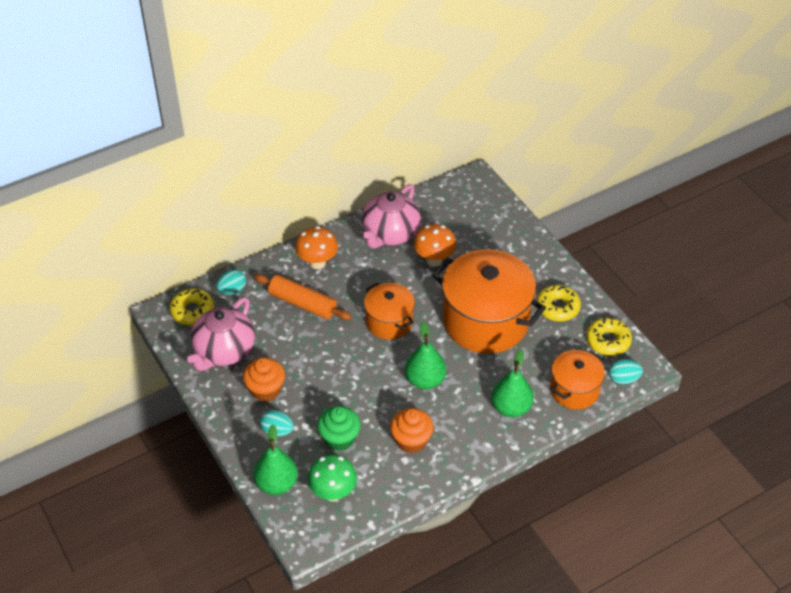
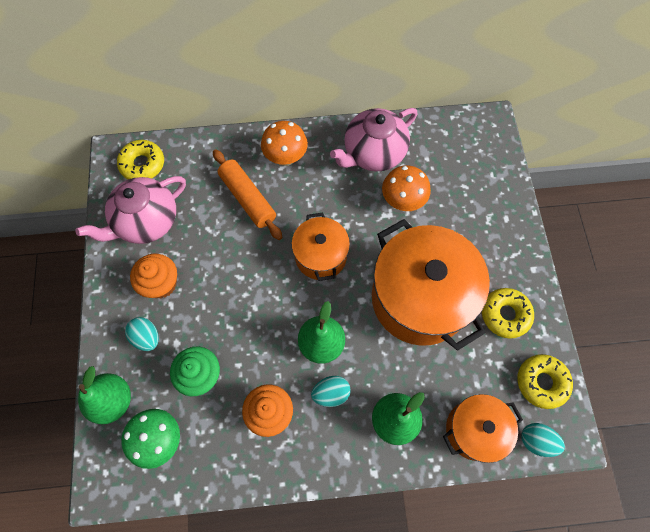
camera: 25 degrees right, 20 degrees up
turquoise egg [216,270,246,295] -> turquoise egg moved to [311,376,351,407]

